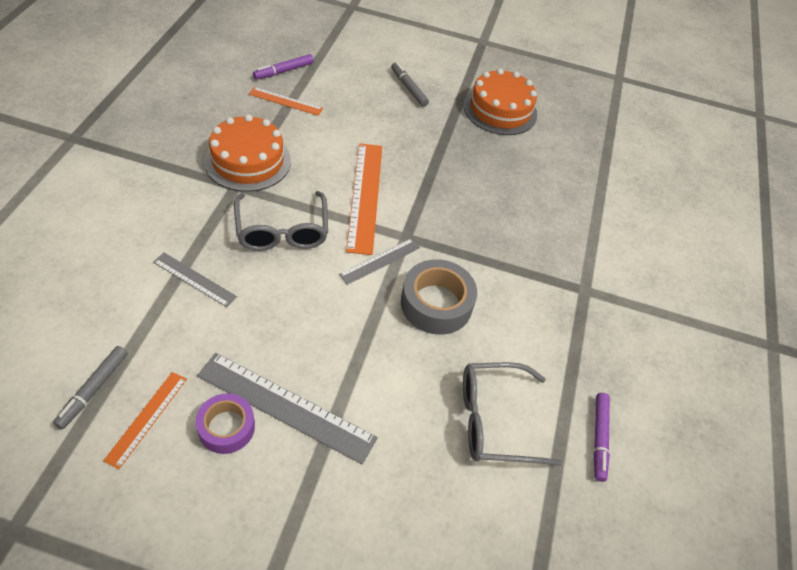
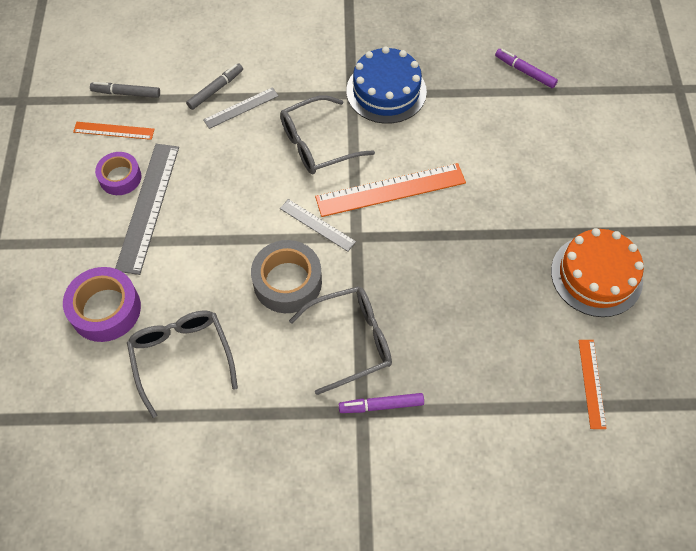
camera: 80 degrees right, 10 degrees up
grey ruler [153,253,237,307] -> grey ruler turned 45 degrees clockwise [203,87,278,129]
orange cake [204,114,291,192] -> blue cake [346,46,427,124]
orange ruler [249,87,323,116] -> orange ruler moved to [578,340,607,429]
grey marker [391,62,429,107] -> grey marker moved to [186,63,243,110]
purple marker [593,393,610,482] -> purple marker moved to [339,393,424,413]
none -> purple tape [63,267,141,342]
none -> grey glasses [289,286,392,395]

